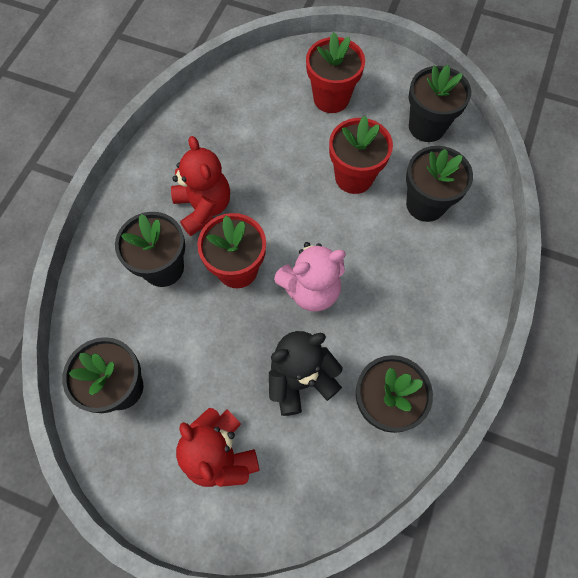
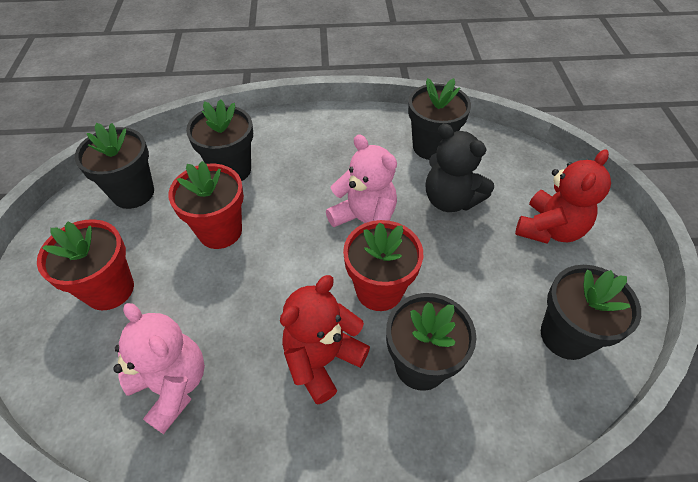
camera: 115 degrees left, 15 degrees down
none -> pink teddy bear [113,303,205,434]

